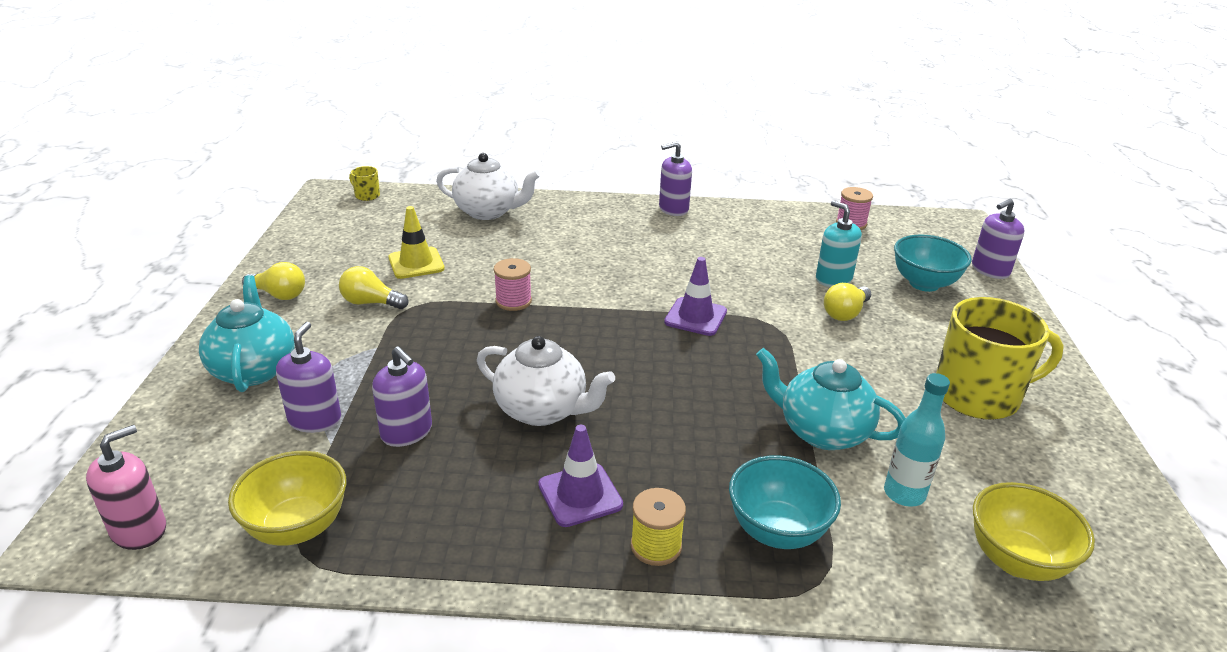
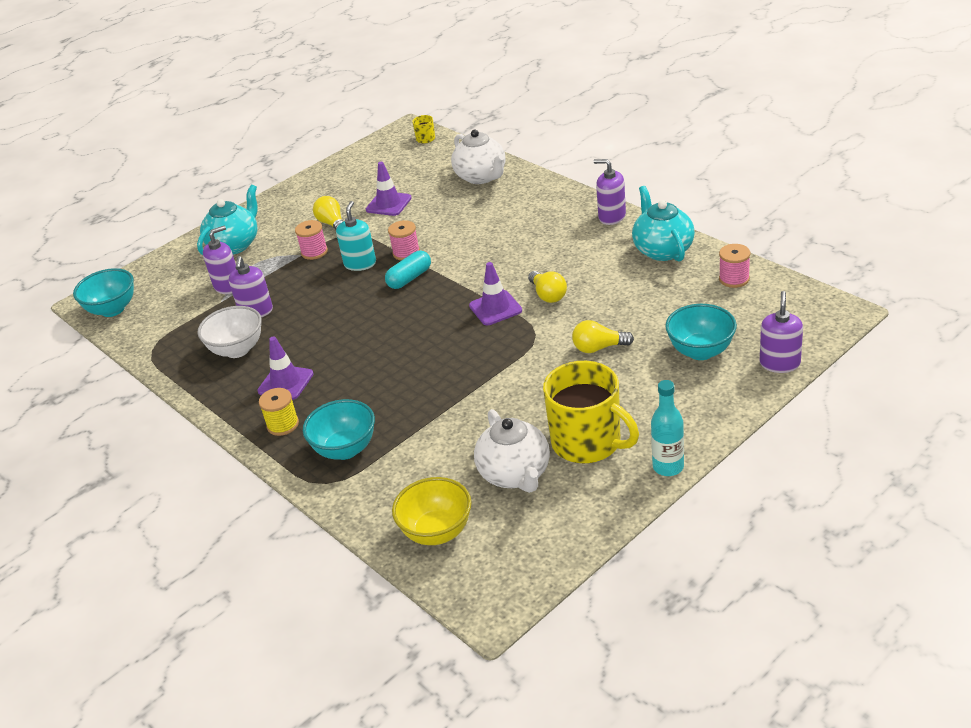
camera: 50 degrees right, 5 degrees up
pink soap dispenser [86,425,166,550] -> turquoise bowl [73,268,134,317]
yellow bowl [228,451,346,546] -> none
yellow light bulb [242,262,305,300] -> yellow light bulb moved to [528,271,567,303]
yellow traffic cone [388,206,445,279] -> purple traffic cone [366,162,412,216]
white teapot [477,336,615,426] -> white teapot moved to [474,409,550,493]
turquoise teapot [756,348,906,450] -> turquoise teapot moved to [632,186,695,262]
turquoise soap dispenser [816,201,862,287] -> turquoise soap dispenser moved to [336,201,376,271]
turquoise bottle [884,373,950,506] -> turquoise bottle moved to [651,380,684,476]
purple soap dispenser [972,199,1024,279] -> purple soap dispenser turned 90 degrees clockwise [760,291,803,373]
none -> white bowl [198,306,262,358]
none -> pink spool [295,220,328,260]
none -> turquoise capsule [385,251,431,289]

